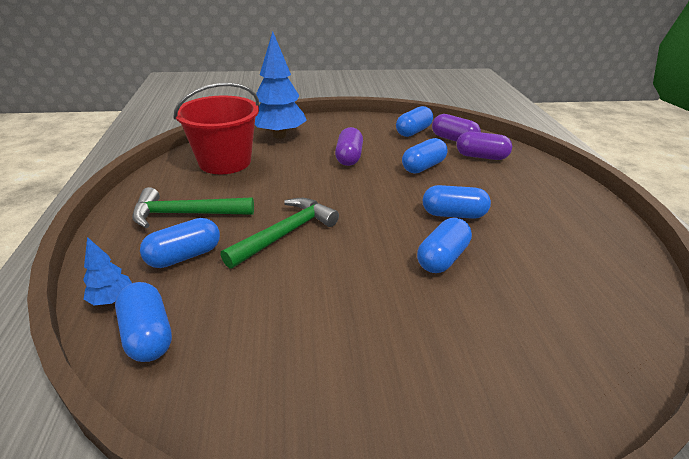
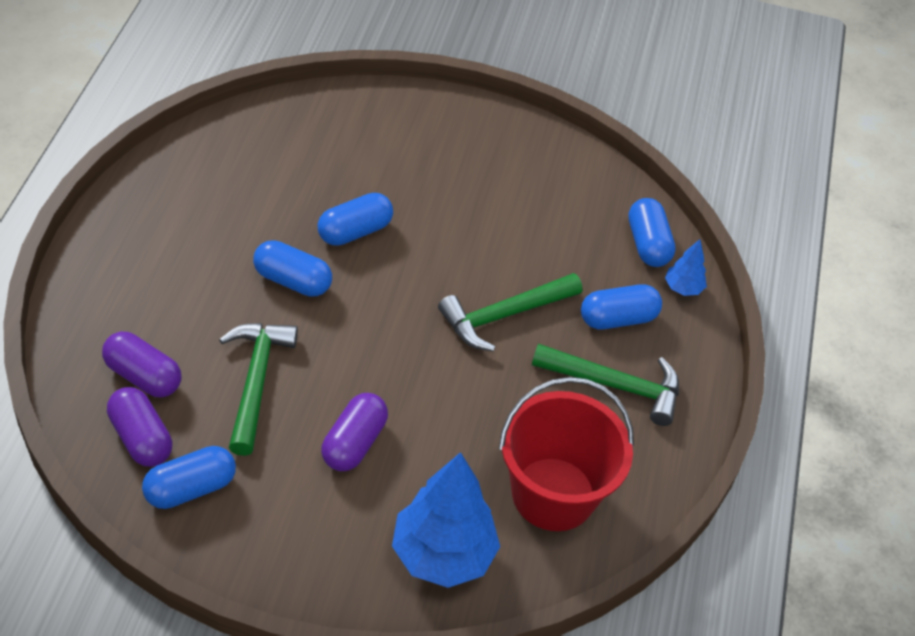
camera: 165 degrees left, 15 degrees up
blue capsule [402,138,448,174] -> green hammer [219,323,298,456]

